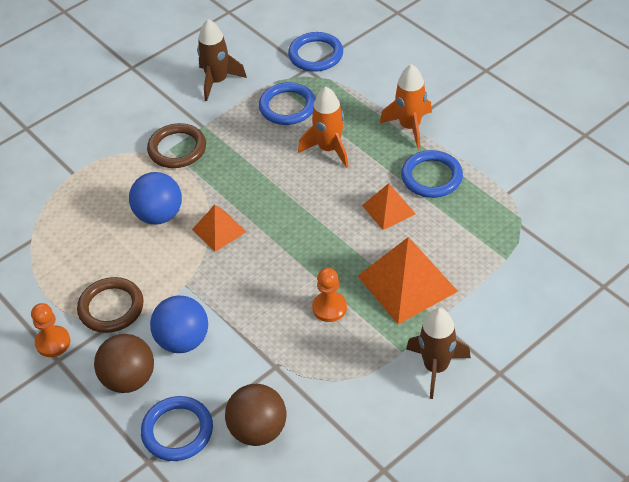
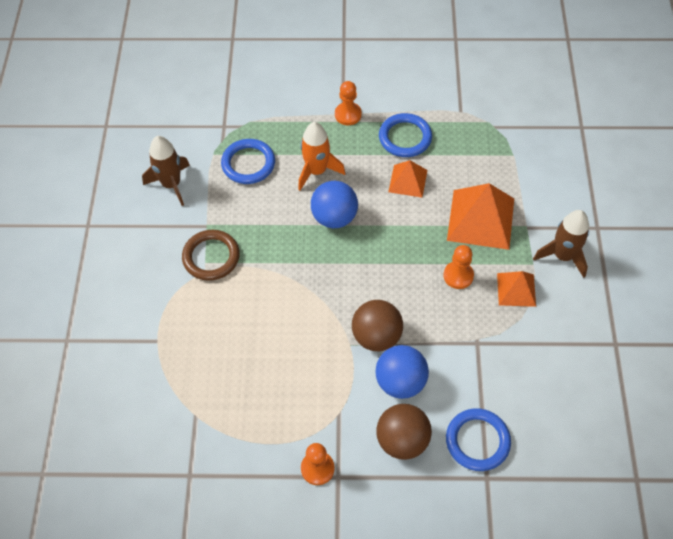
camera: 50 degrees left, 10 degrees up
brown ring [77,277,144,333] -> none
blue ball [129,172,182,225] -> blue ball moved to [311,181,358,228]
orange pyramid [192,205,246,252] -> orange pyramid moved to [497,271,536,307]
brown ball [225,384,286,446] -> brown ball moved to [352,300,403,351]
blue ring [288,32,343,72] -> none
orange rocket [380,64,432,149] -> orange pawn [335,81,362,125]

